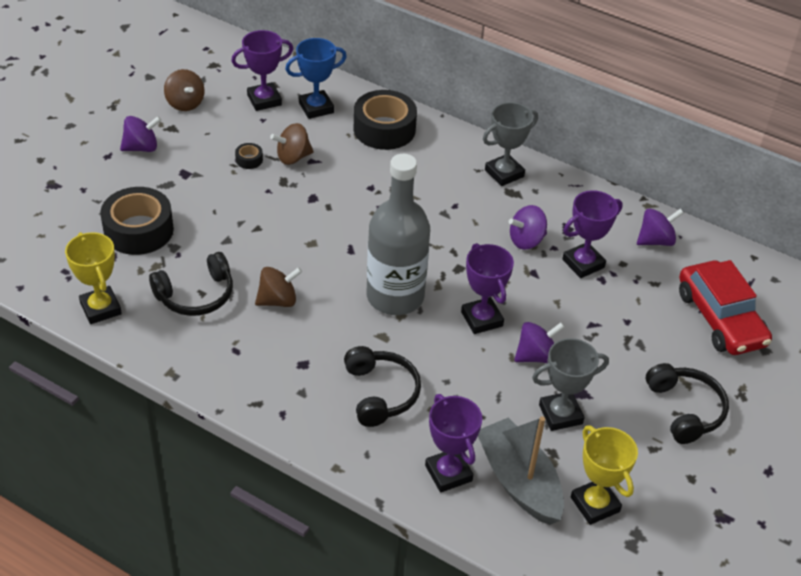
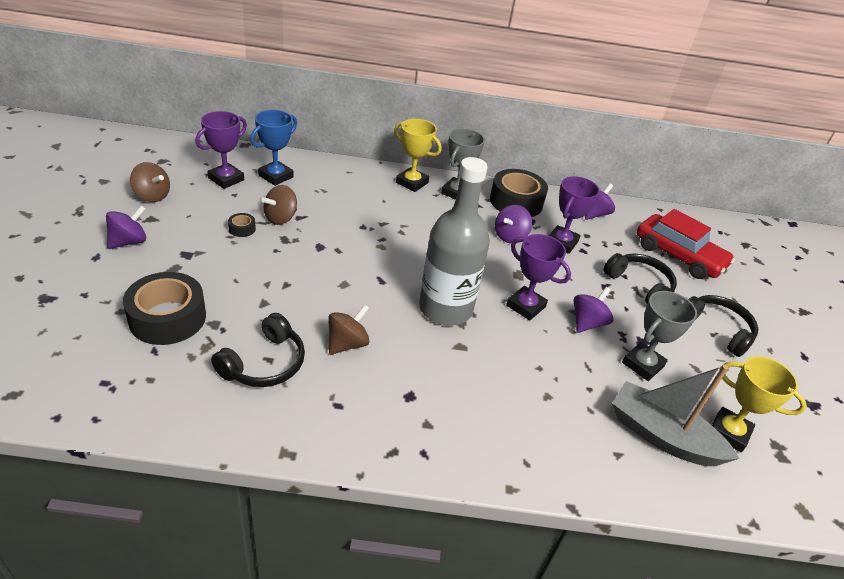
camera: 30 degrees left, 5 degrees down
yellow trophy [65,232,122,324] -> yellow trophy moved to [394,119,441,192]
black headphones [344,346,421,427] -> black headphones moved to [603,253,677,303]
black tape [354,90,417,150] -> black tape moved to [490,169,548,217]
purple trophy [425,394,482,492] -> none

